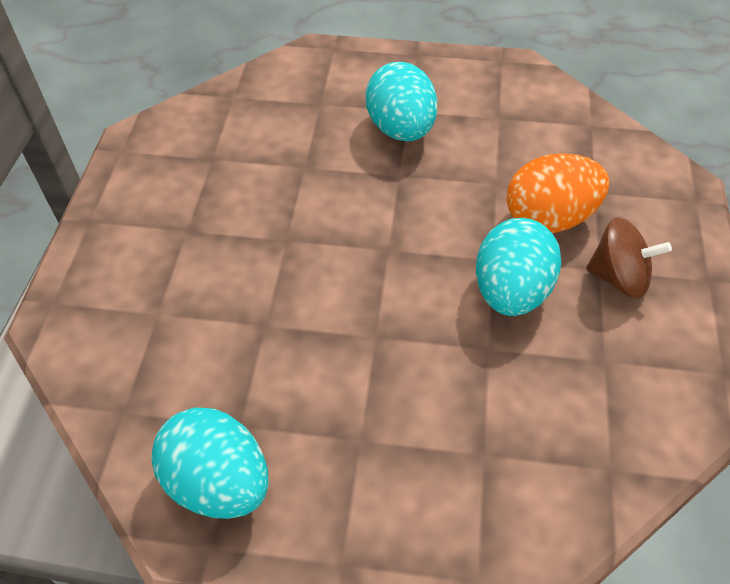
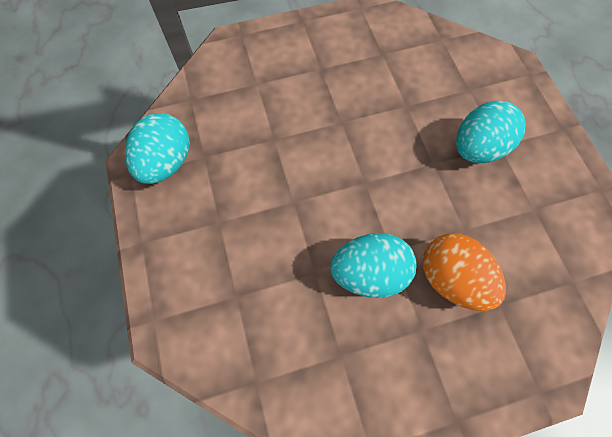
camera: 65 degrees right, 15 degrees up
brown spinning top [586,217,672,299] -> none

